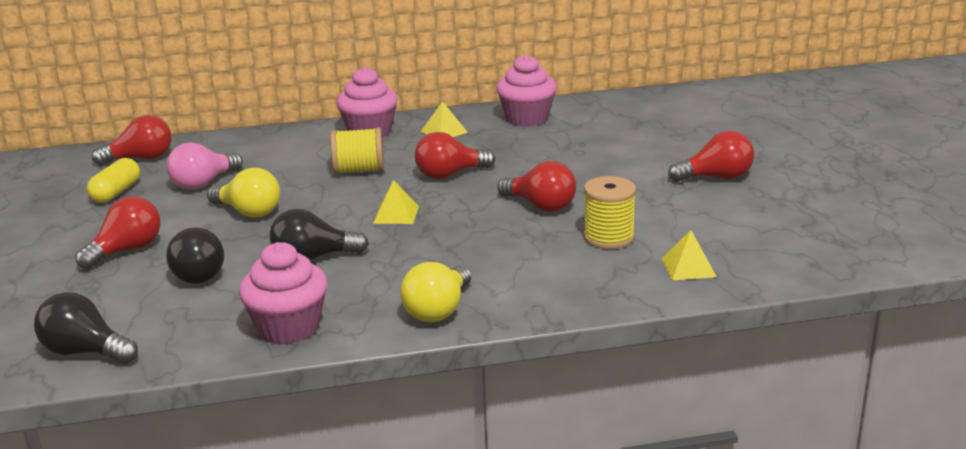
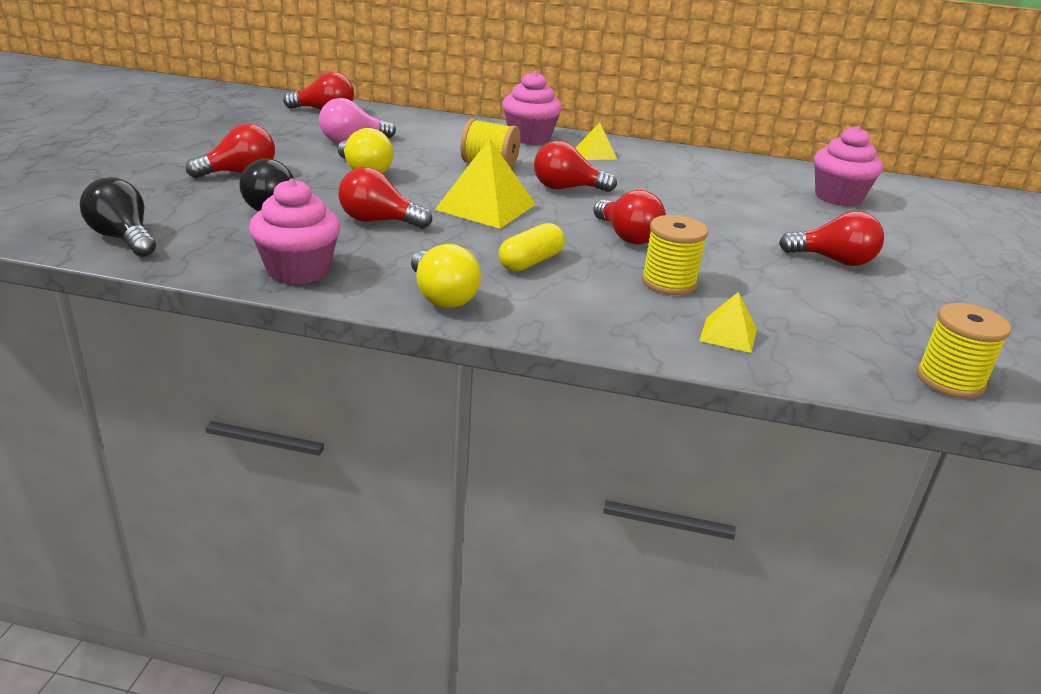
camera: 20 degrees right, 5 degrees up
yellow capsule [86,158,140,203] -> yellow capsule moved to [499,223,565,272]
black light bulb [270,209,369,260] -> red light bulb [339,167,432,229]
yellow pyramid [373,180,419,224] -> yellow pyramid [435,138,536,229], size x1.84
yellow light bulb [400,262,471,322] -> yellow light bulb turned 75 degrees counterclockwise [411,244,481,308]
pink cupcake [496,55,557,127] -> pink cupcake moved to [814,126,883,207]
none -> yellow spool [917,303,1011,399]

